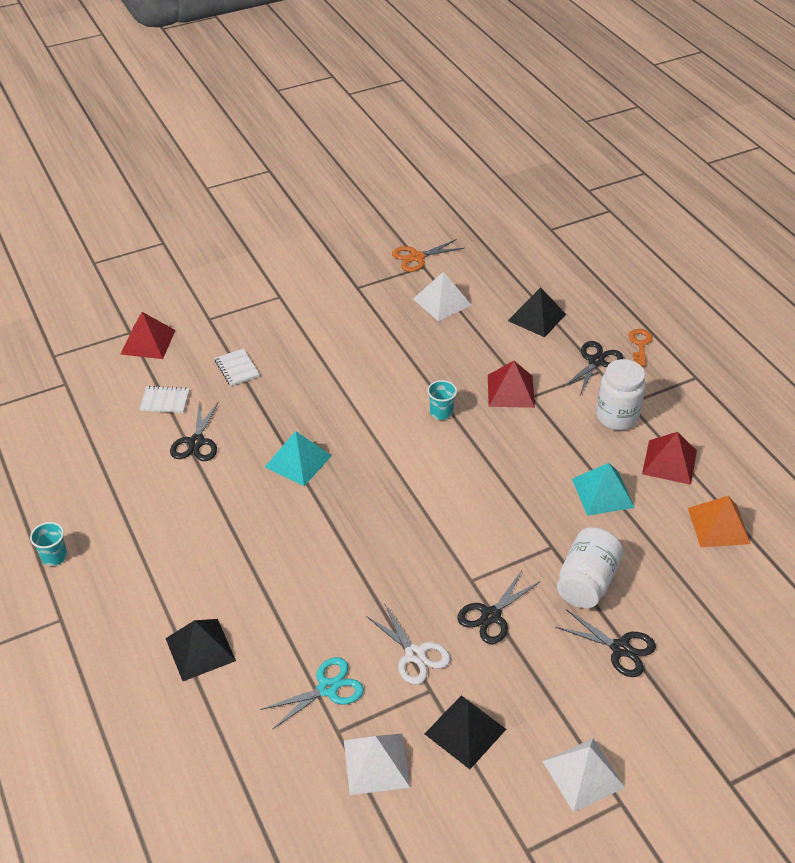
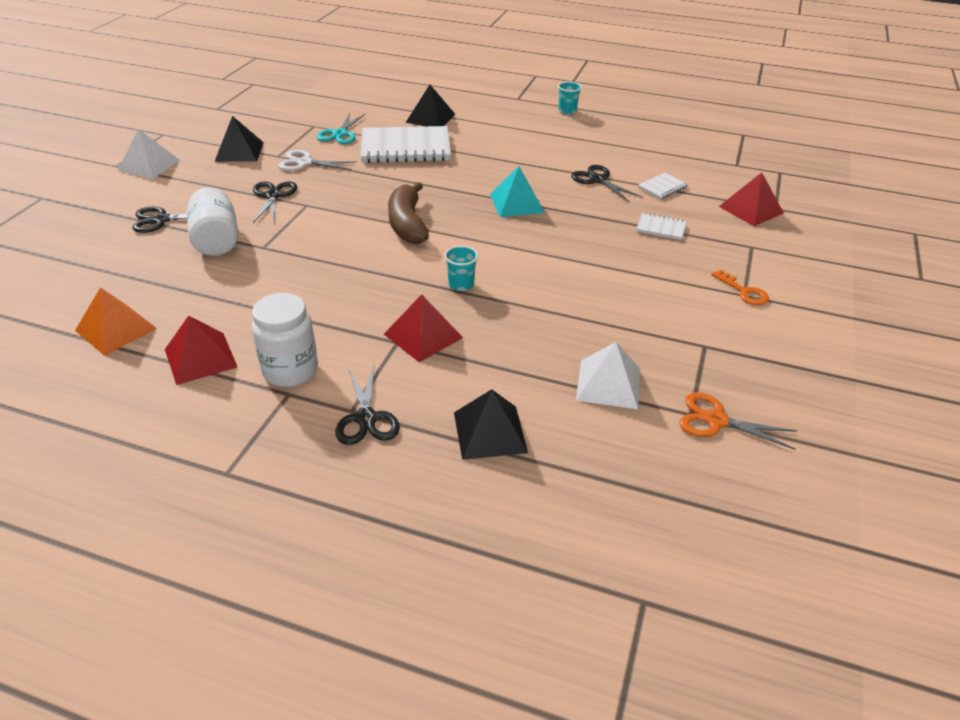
camera: 135 degrees right, 5 degrees down
white pyramid [344,734,410,795] -> none
orange scissors [392,239,465,272] -> orange scissors turned 90 degrees counterclockwise [679,392,797,450]
turquoise pyramid [572,463,635,516] -> none
orange key [629,329,652,366] -> orange key moved to [711,269,769,305]
none -> white notebook [360,126,451,163]
none -> brown banana [388,182,429,244]

